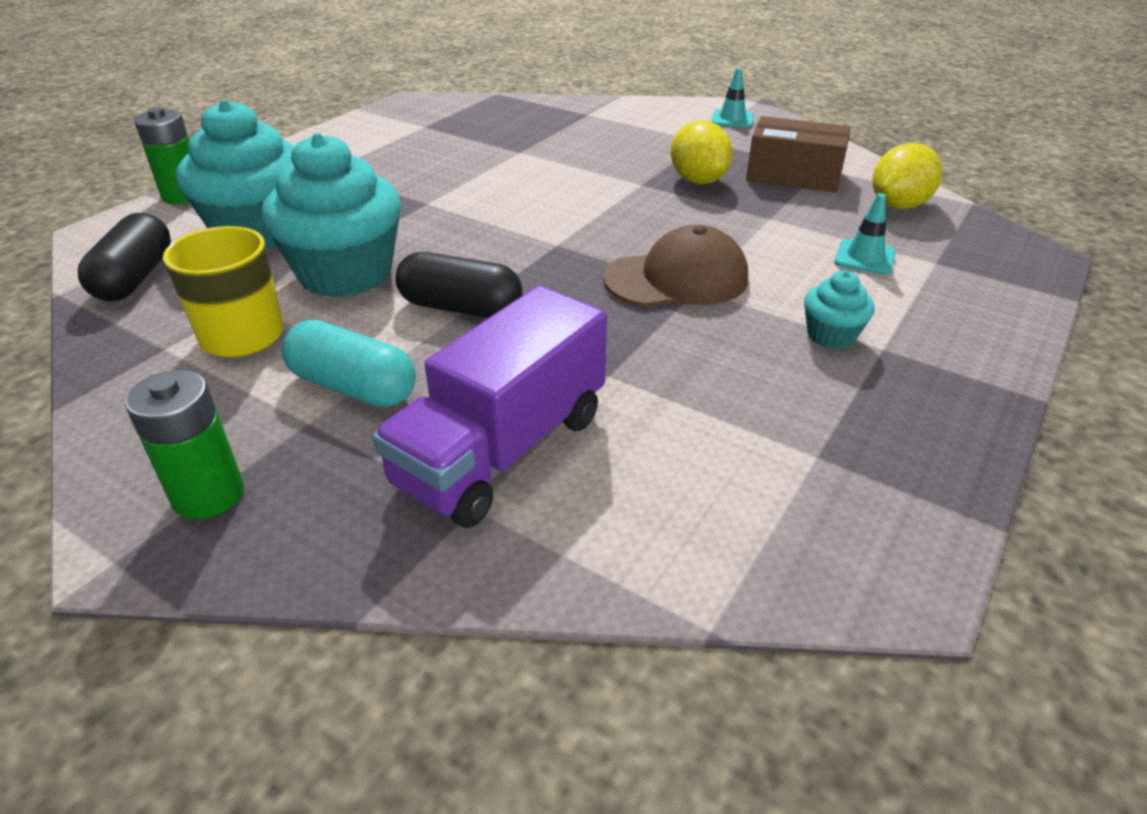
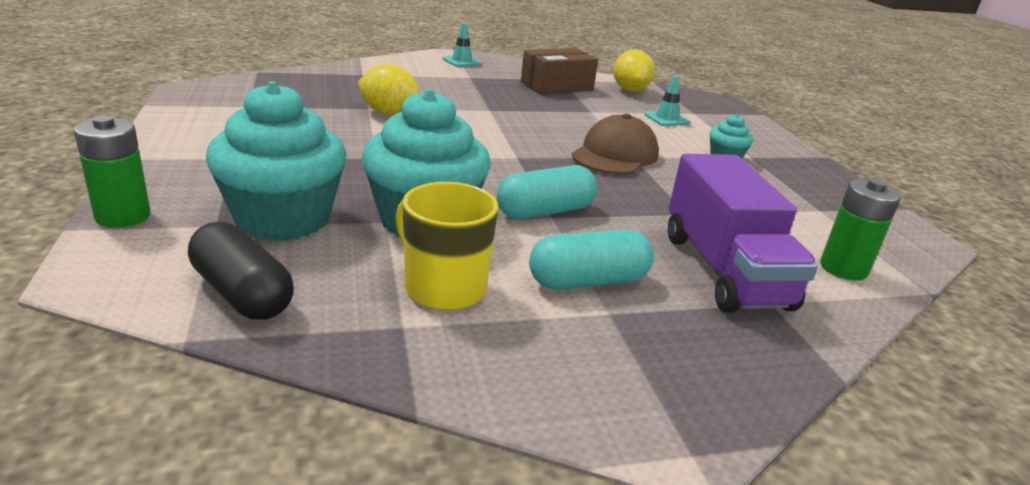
camera: 50 degrees left, 10 degrees down
green battery [125,370,244,519] -> green battery moved to [820,179,901,281]
black capsule [395,252,523,318] -> turquoise capsule [497,165,597,219]
yellow lemon [671,121,733,184] -> yellow lemon moved to [358,64,420,115]

